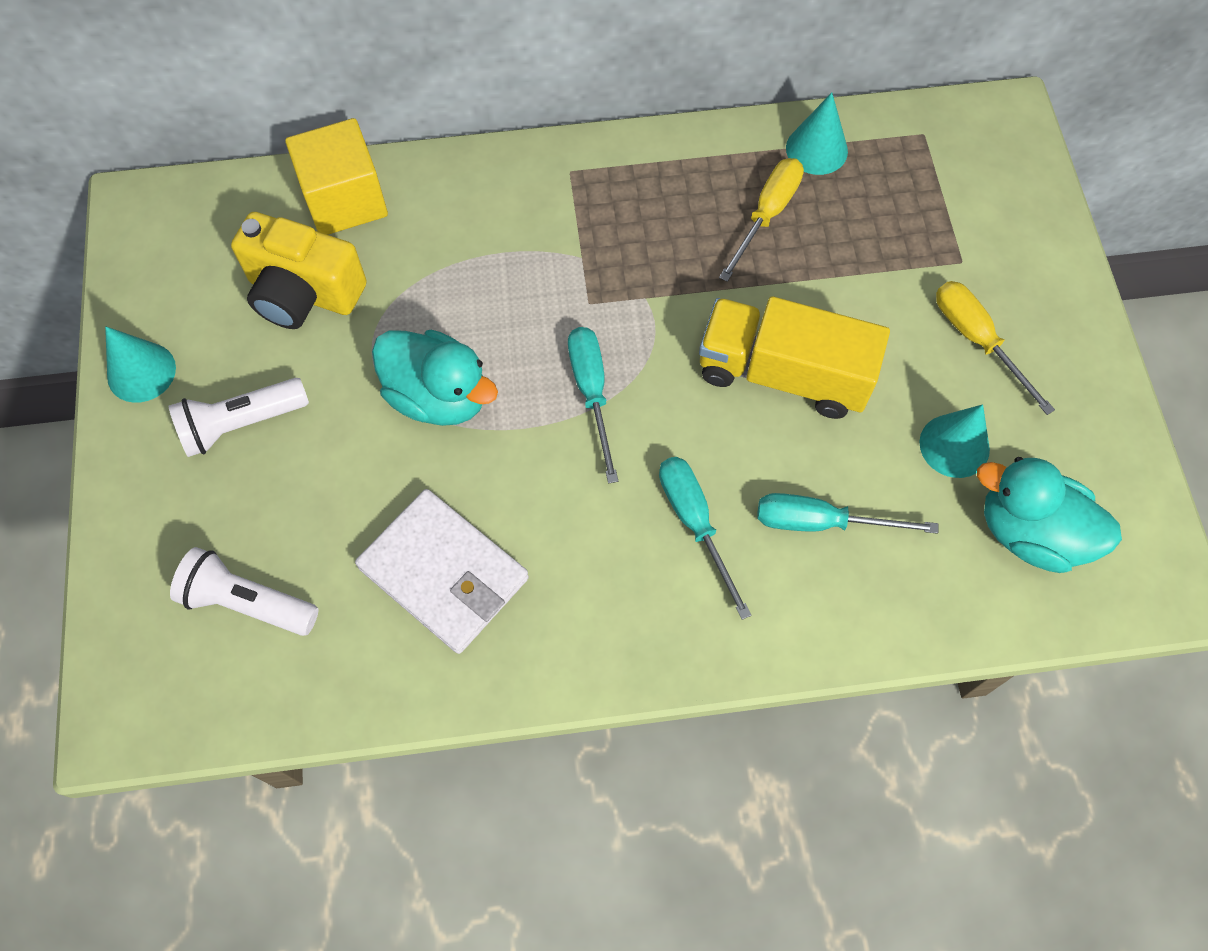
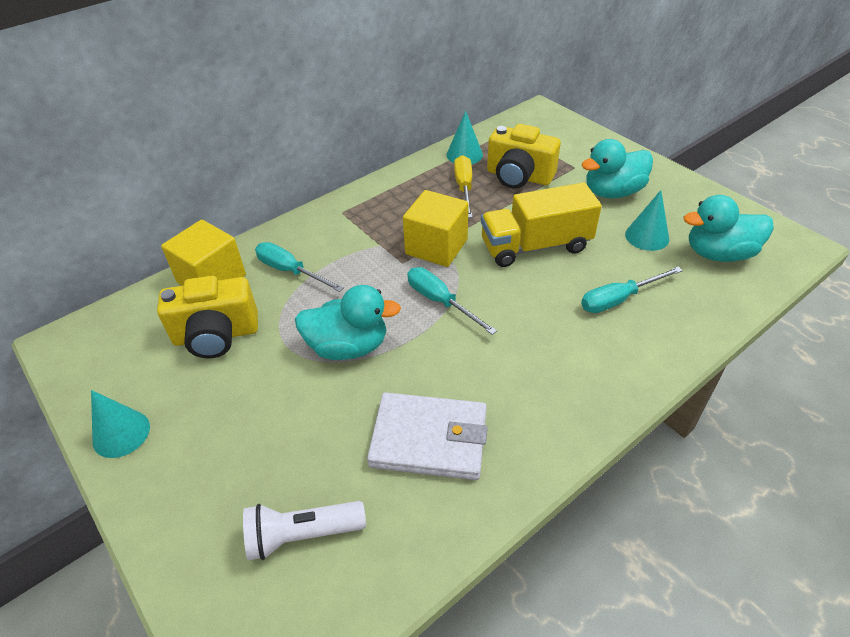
camera: 30 degrees left, 20 degrees down
white flashlight [168,378,309,457] -> none
turquoise screwdriver [659,457,752,620] -> turquoise screwdriver moved to [255,242,344,292]
yellow screwdriver [936,281,1055,415] -> turquoise duck [581,139,653,198]
none -> yellow cube [403,190,469,267]
none -> yellow camera [487,124,561,189]

